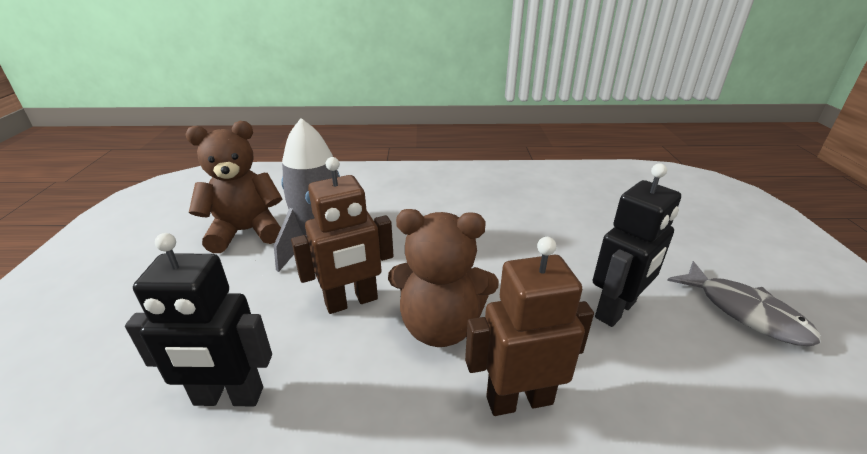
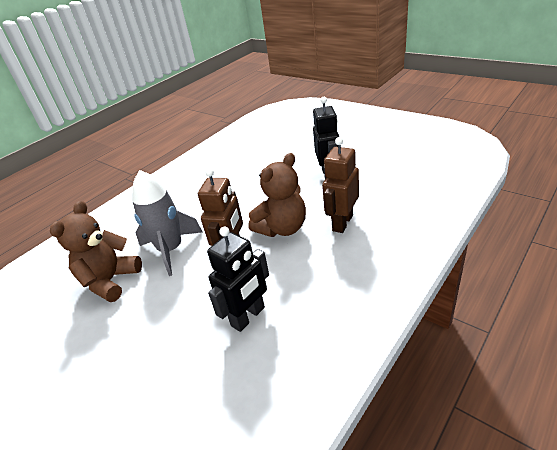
camera: 45 degrees left, 5 degrees up
grey fish [667,261,821,346] -> none

